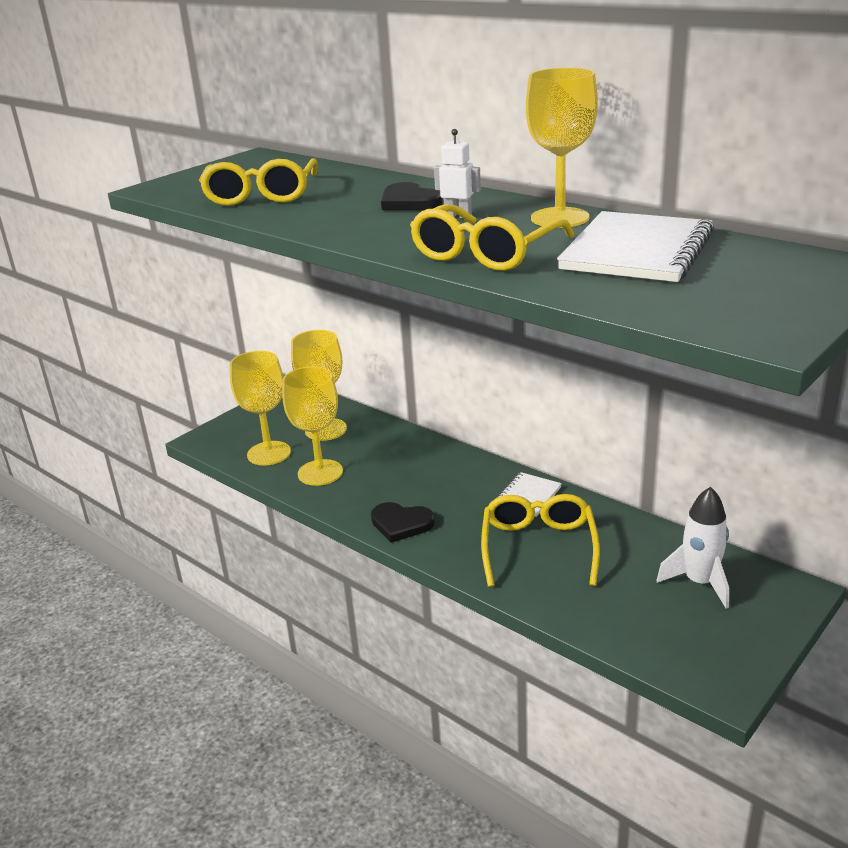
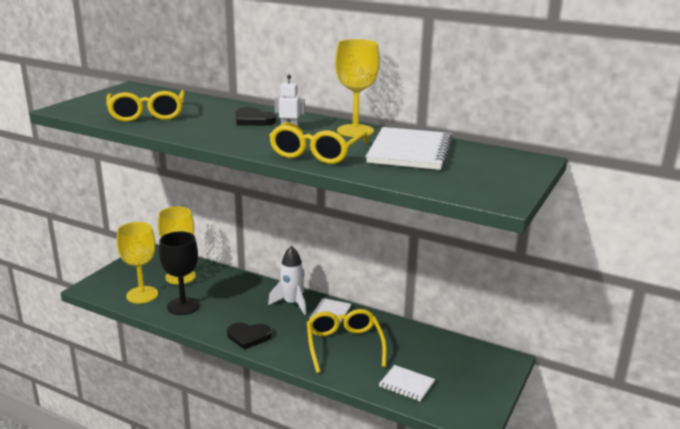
camera: 15 degrees left, 5 degrees down
yellow goblet [282,366,343,486] -> black goblet [159,231,199,315]
white rocket [656,487,729,609] -> white rocket moved to [268,246,306,315]
none -> white notebook [379,365,435,401]

